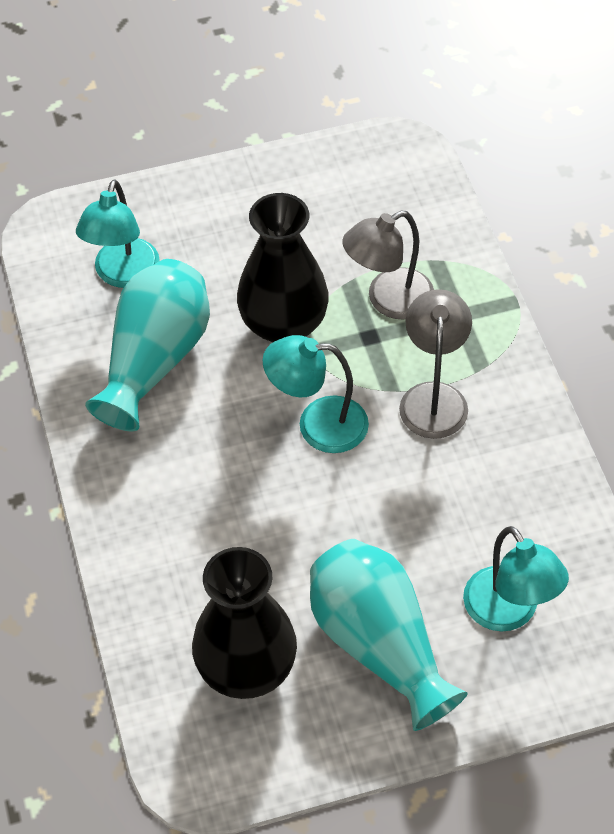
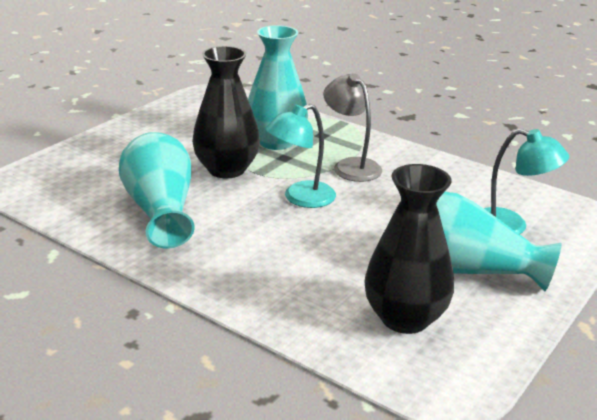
camera: 40 degrees left, 25 degrees down
turquoise lamp [76,180,160,288] -> none
grey lamp [342,211,434,320] -> turquoise vase [248,25,308,150]

